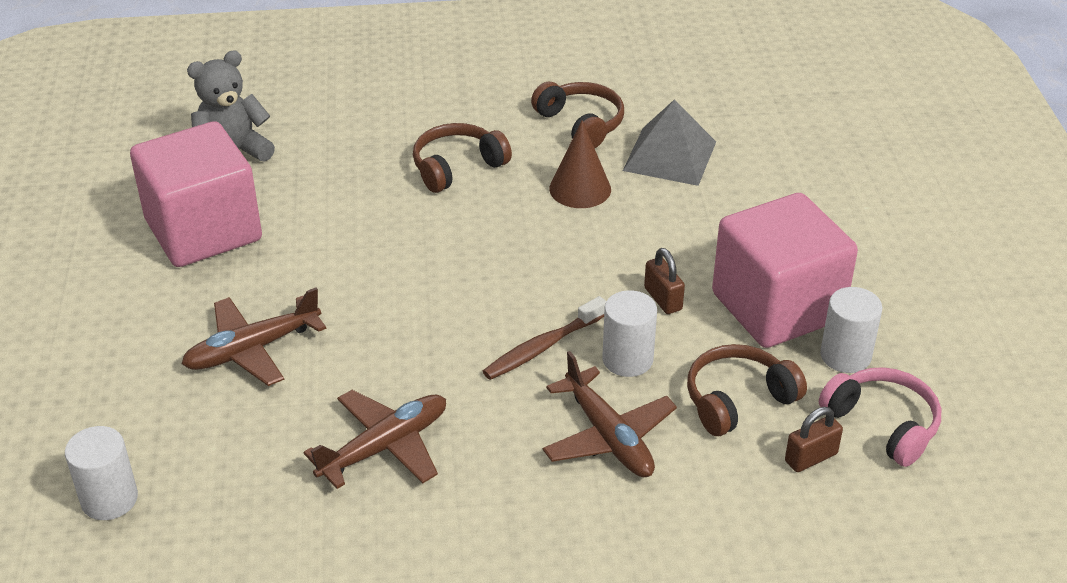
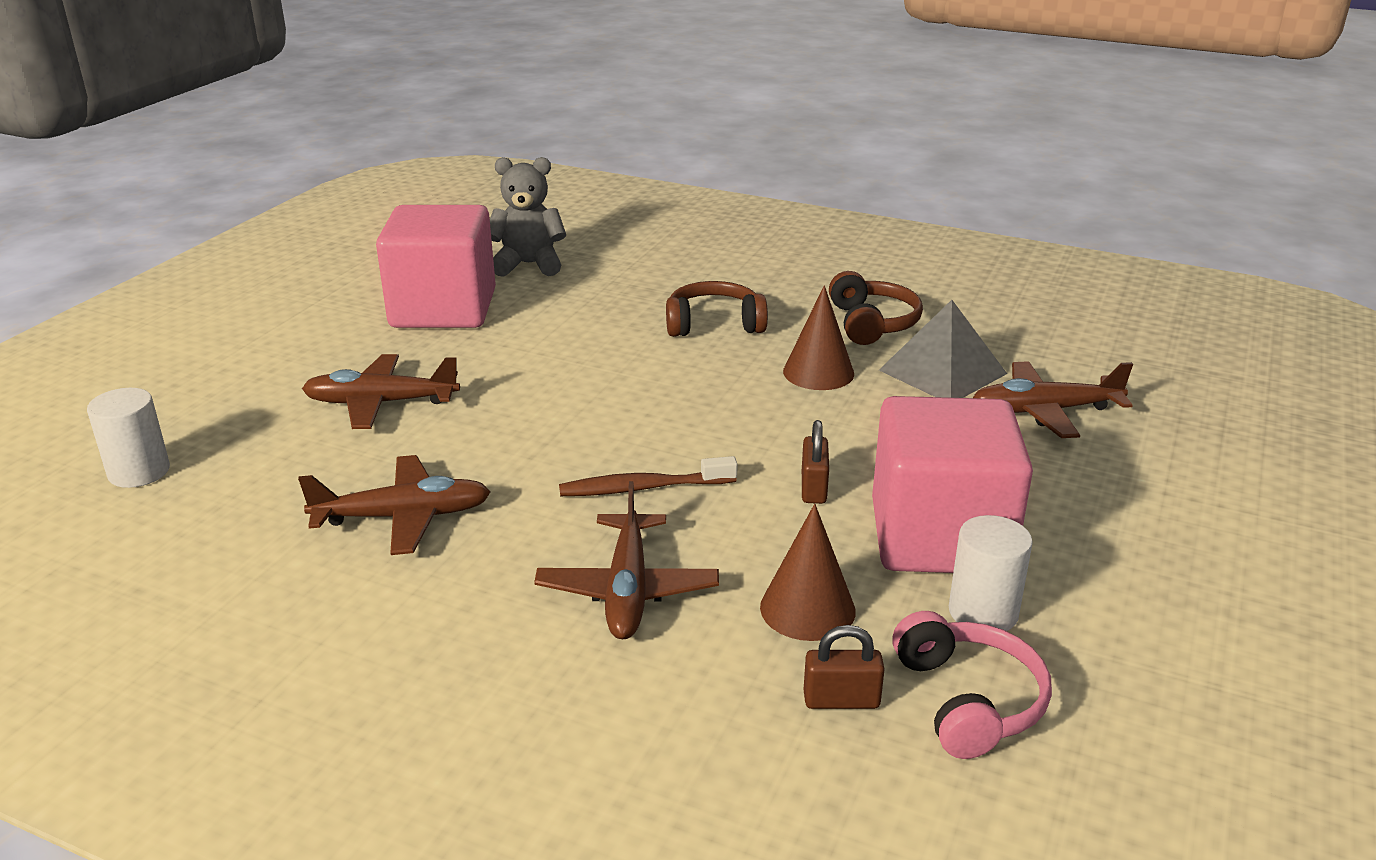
camera: 30 degrees right, 10 degrees down
white cylinder [602,290,657,377] -> none
brown headphones [687,344,807,436] -> brown cone [760,504,856,641]
none -> brown plane [973,361,1133,438]

